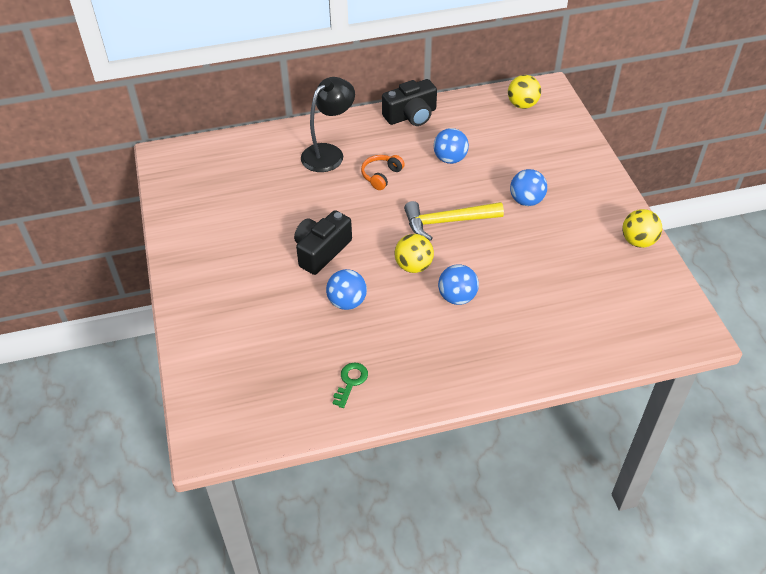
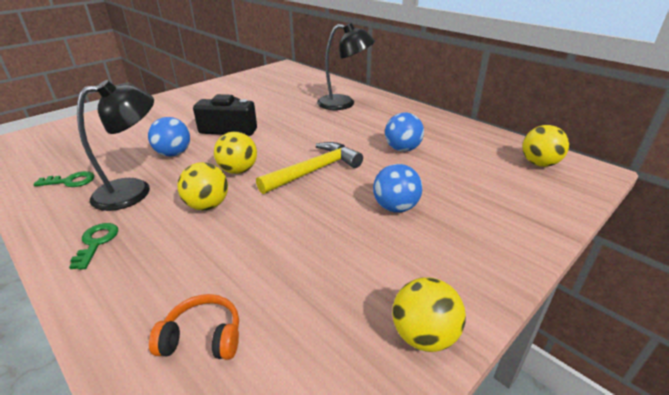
camera: 60 degrees right, 15 degrees down
orange headphones [361,155,405,190] -> orange headphones moved to [149,294,239,360]
black camera [382,79,437,126] -> none
yellow hammer [404,201,504,241] -> yellow hammer turned 90 degrees clockwise [256,142,363,194]
blue ball [438,264,479,305] -> yellow ball [177,162,228,210]
none -> green key [69,223,118,270]
none -> black lamp [77,80,154,211]

